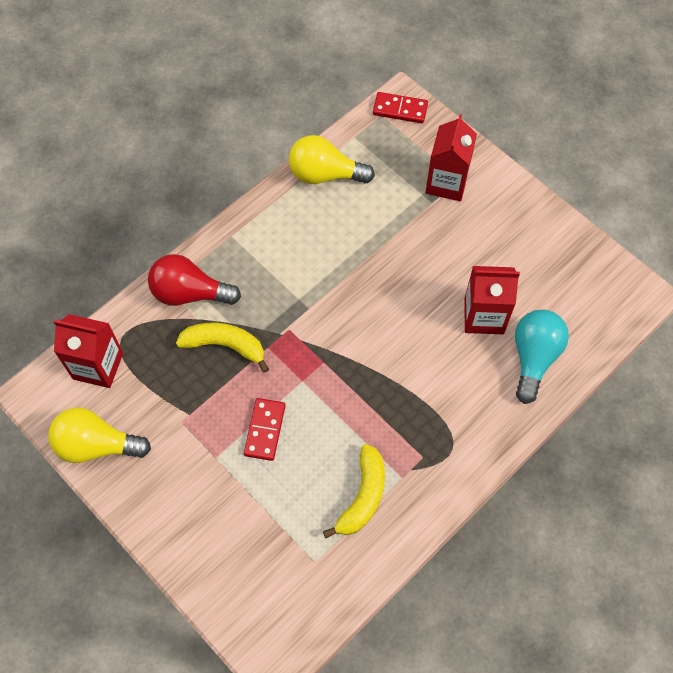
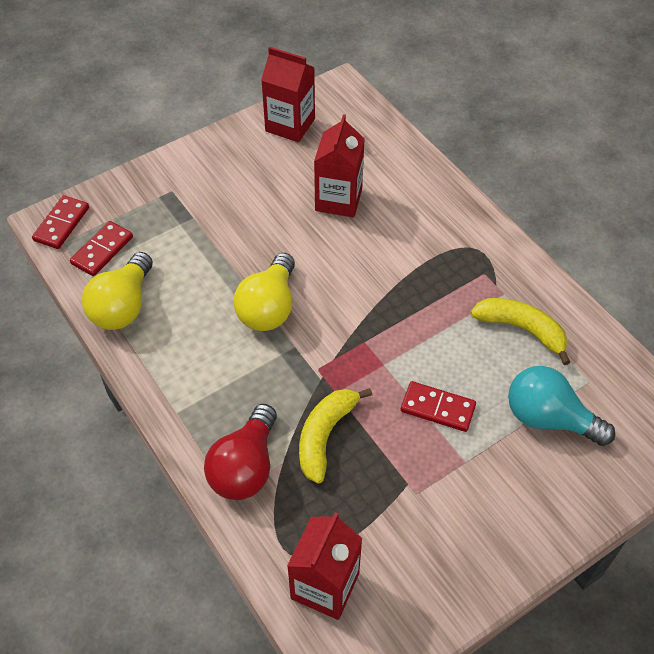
camera: 80 degrees left, 10 degrees down
yellow light bulb [48,408,151,463] -> yellow light bulb moved to [234,253,295,331]
red carton [425,114,477,201] -> red carton moved to [261,47,315,142]
turquoise light bulb [515,310,569,404] -> turquoise light bulb moved to [508,366,615,446]
none -> red domino [70,221,133,276]

